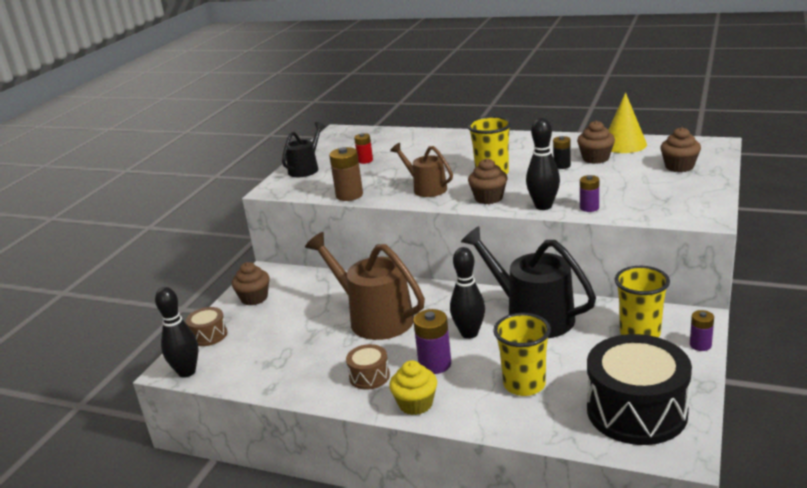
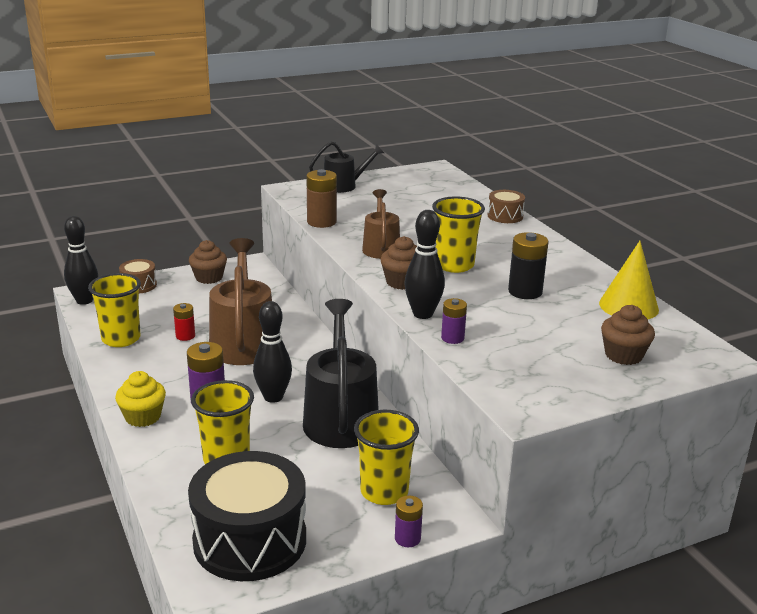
camera: 40 degrees right, 0 degrees up
brown drum [346,344,390,390] -> brown drum moved to [488,190,525,223]
red battery [354,133,373,164] -> red battery moved to [173,303,195,341]
black battery [553,136,571,169] -> black battery [508,232,549,299], size x1.61
brown cupcake [577,121,615,164] -> none
none -> yellow cup [88,273,141,347]

